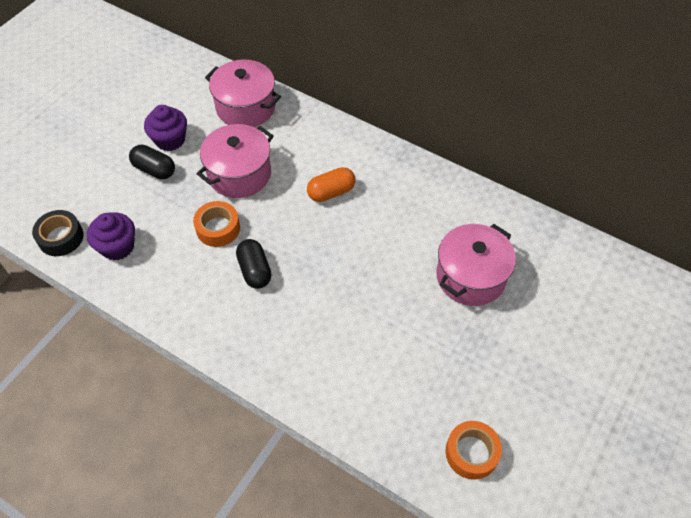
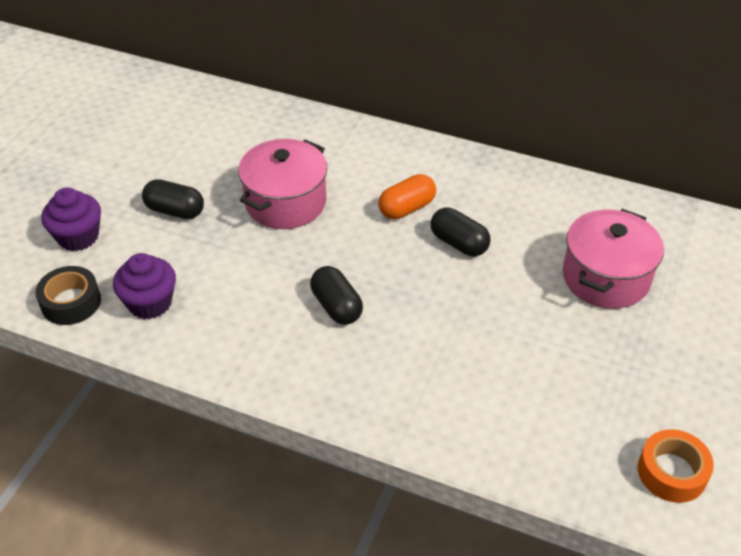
camera: 10 degrees left, 10 degrees down
purple cupcake [144,105,187,151] -> purple cupcake moved to [41,188,101,251]
orange tape [193,201,240,247] -> none
pink pot [205,60,281,127] -> none
none -> black capsule [430,208,491,256]

